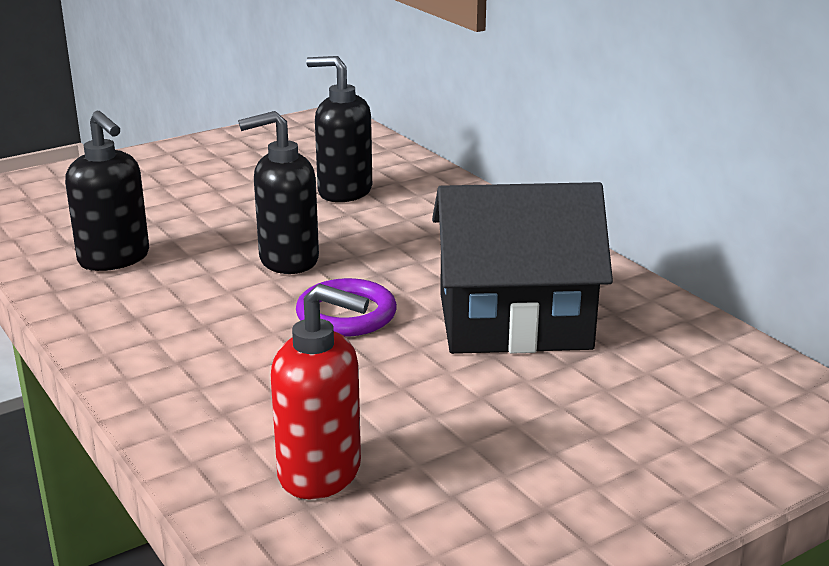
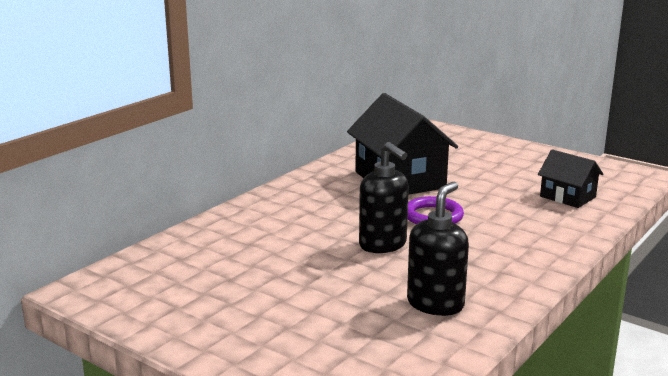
camera: 110 degrees left, 5 degrees down
red soap dispenser [271,284,369,499] -> black house [538,149,603,208]
black soap dispenser [306,56,372,202] -> none

